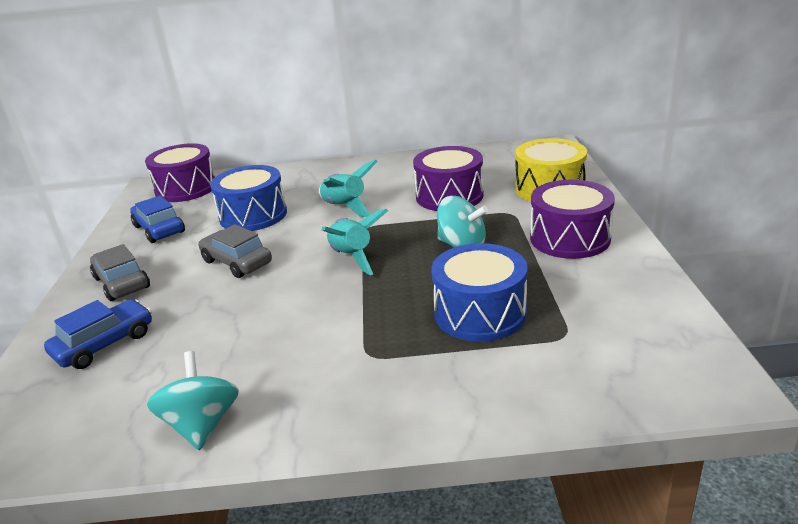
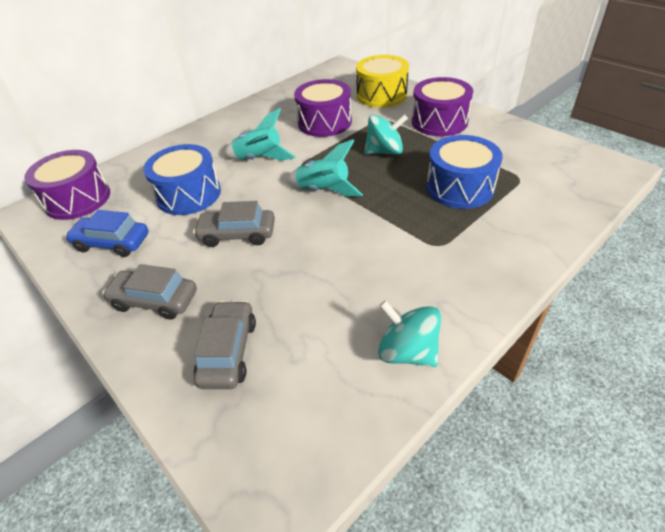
camera: 40 degrees left, 15 degrees up
blue car [44,299,152,369] -> grey car [194,301,256,389]

